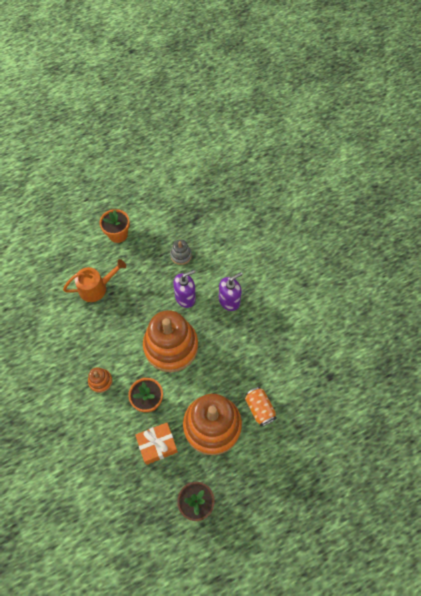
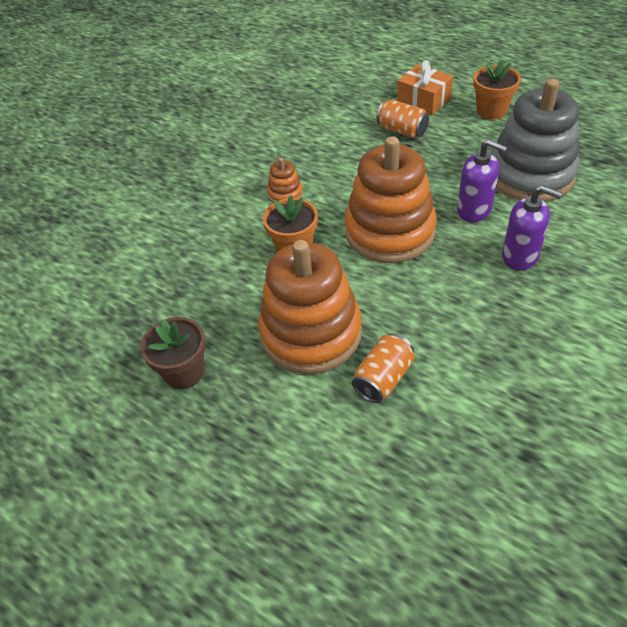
camera: 65 degrees right, 15 degrees down
orange watering can [63,259,126,302] -> orange can [377,100,429,138]
orange gift [135,423,178,465] -> orange gift moved to [397,60,453,115]
grey stacking toy [170,239,192,265] -> grey stacking toy [491,79,579,202], size x2.36

